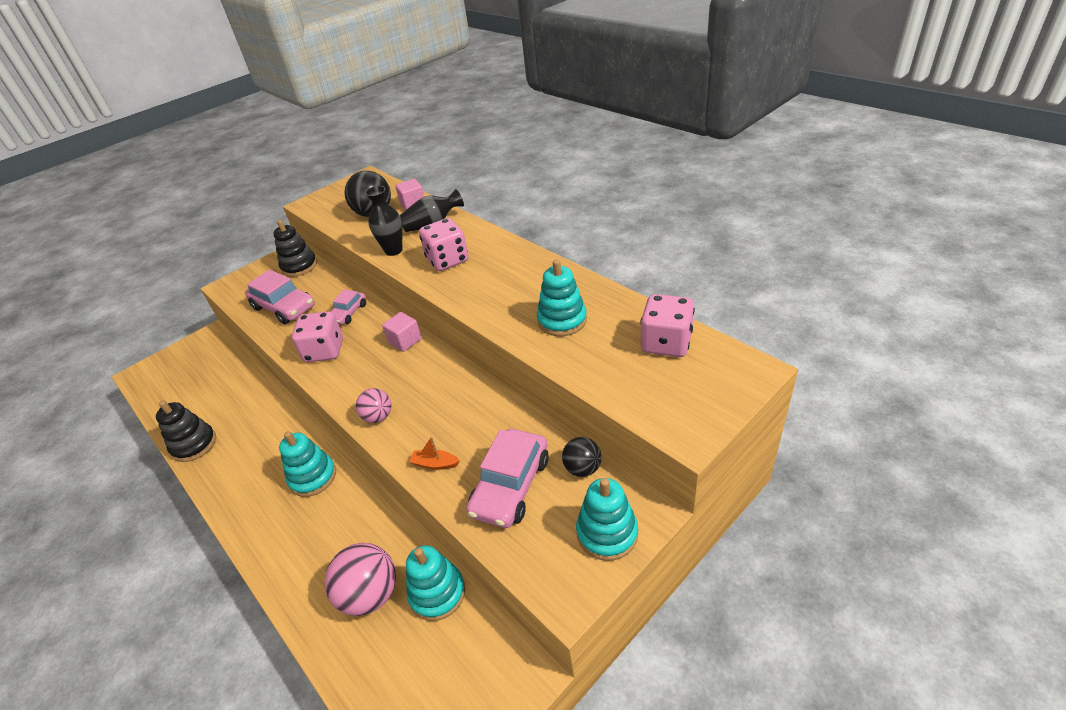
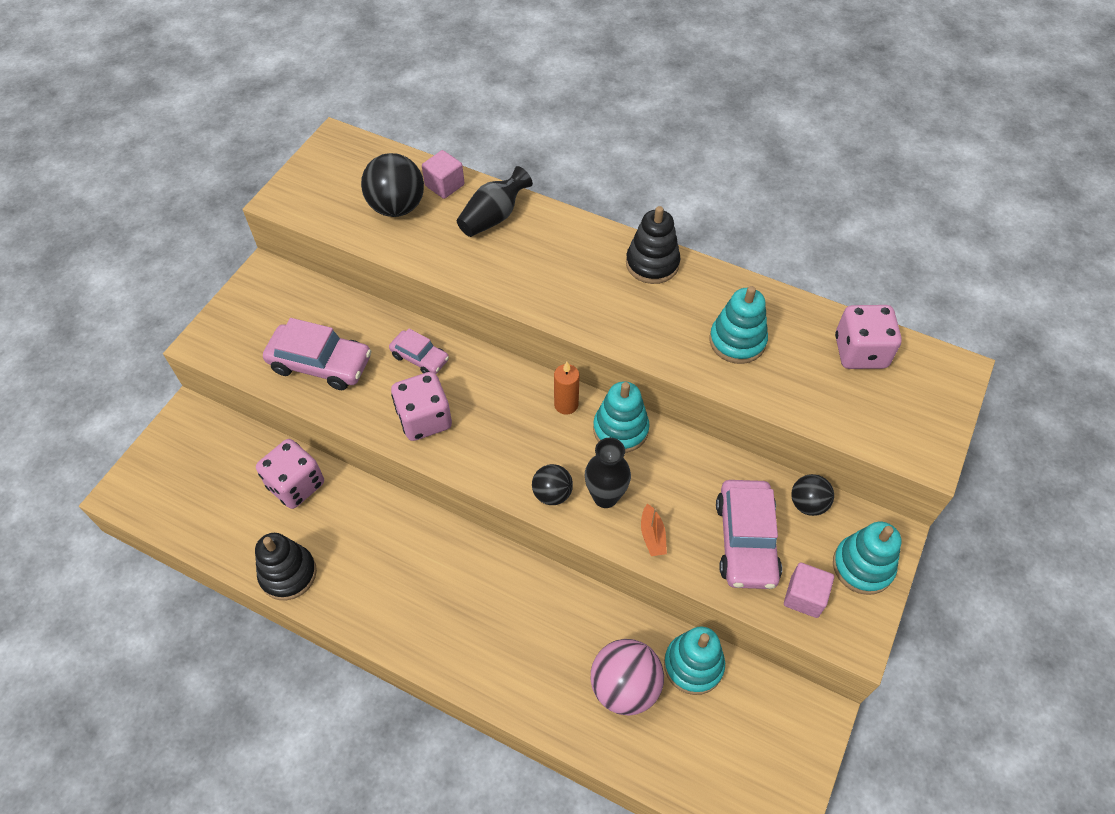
camera: 25 degrees left, 15 degrees up
black stacking toy [273,220,317,277] -> black stacking toy moved to [626,206,681,284]
turquoise stacking toy [279,431,336,497] -> turquoise stacking toy moved to [593,381,650,453]
pink car [331,289,366,325] -> pink car turned 60 degrees counterclockwise [389,329,449,374]
pink ball [356,388,391,423] -> black ball [532,464,573,505]
black vase [365,186,402,256] -> black vase moved to [585,438,631,508]
pink cube [382,312,422,352] -> pink cube moved to [784,563,834,618]
orange boat [409,437,460,470] -> orange boat turned 90 degrees counterclockwise [641,503,667,556]
pink dice [419,218,469,271] -> pink dice moved to [256,439,324,509]
none -> orange candle [554,362,580,415]

